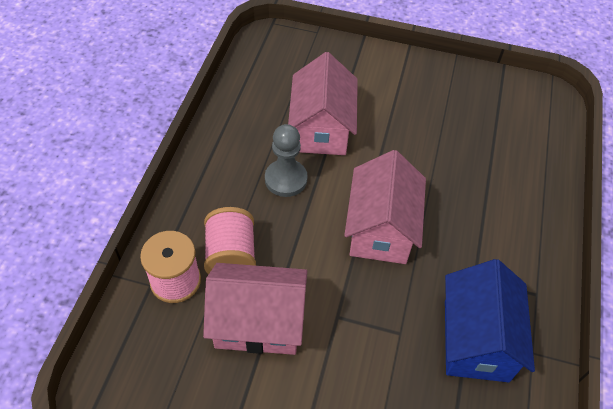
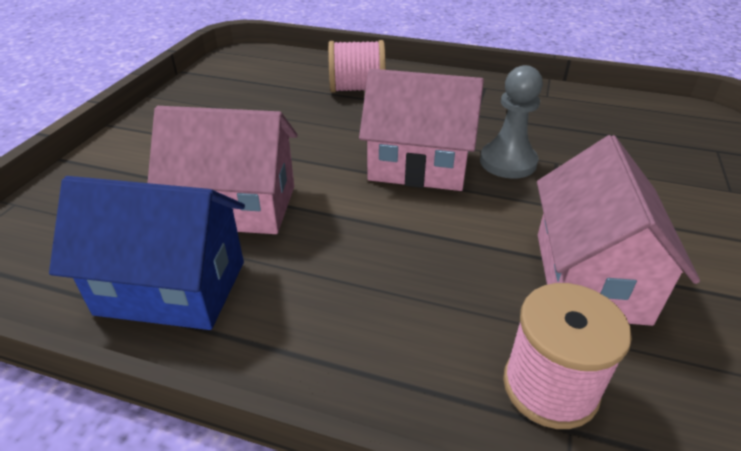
camera: 85 degrees left, 15 degrees down
pink spool [204,207,256,274] -> pink spool moved to [328,40,386,93]
grey pawn [265,124,308,197] -> grey pawn moved to [480,65,543,179]
blue house [445,259,535,382] -> blue house moved to [49,176,245,330]

